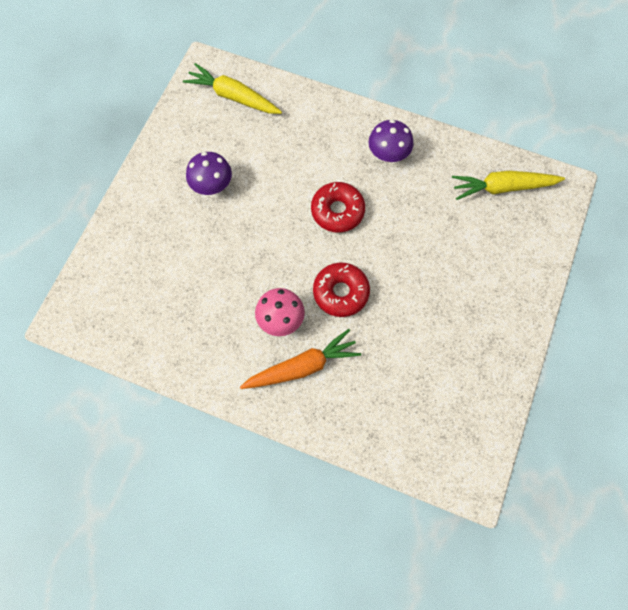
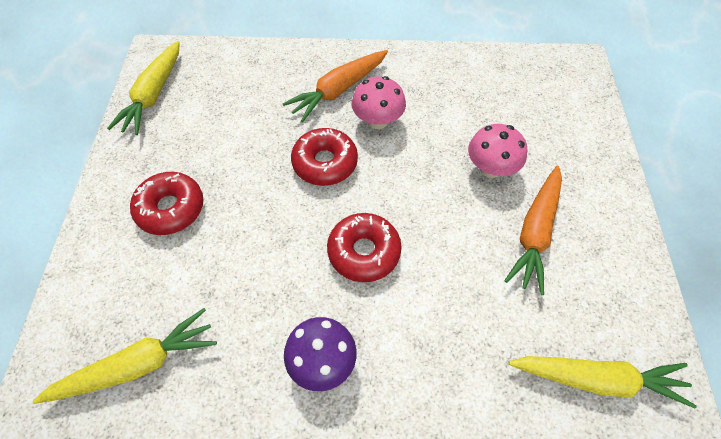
camera: 160 degrees right, 10 degrees down
purple mushroom [186,152,232,195] -> orange carrot [504,166,562,295]
none -> yellow carrot [107,41,180,135]
none -> red donut [130,172,203,235]
none -> pink mushroom [468,124,527,178]

